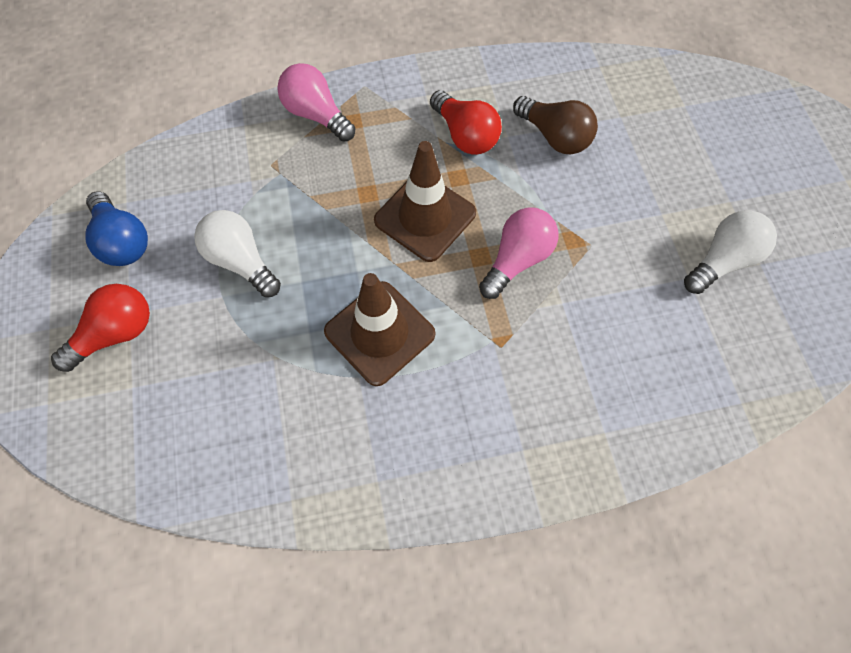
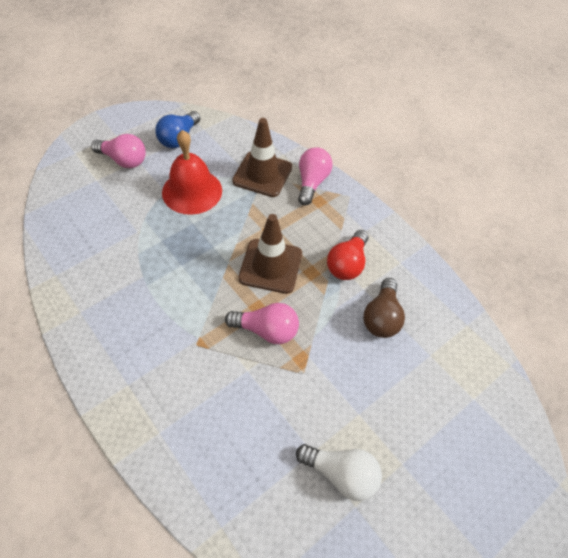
camera: 60 degrees right, 10 degrees down
red light bulb [51,284,150,372] -> pink light bulb [91,134,146,168]
white light bulb [194,210,281,297] -> red bell [162,130,222,215]
brown traffic cone [324,273,436,386] -> brown traffic cone moved to [232,118,292,197]

